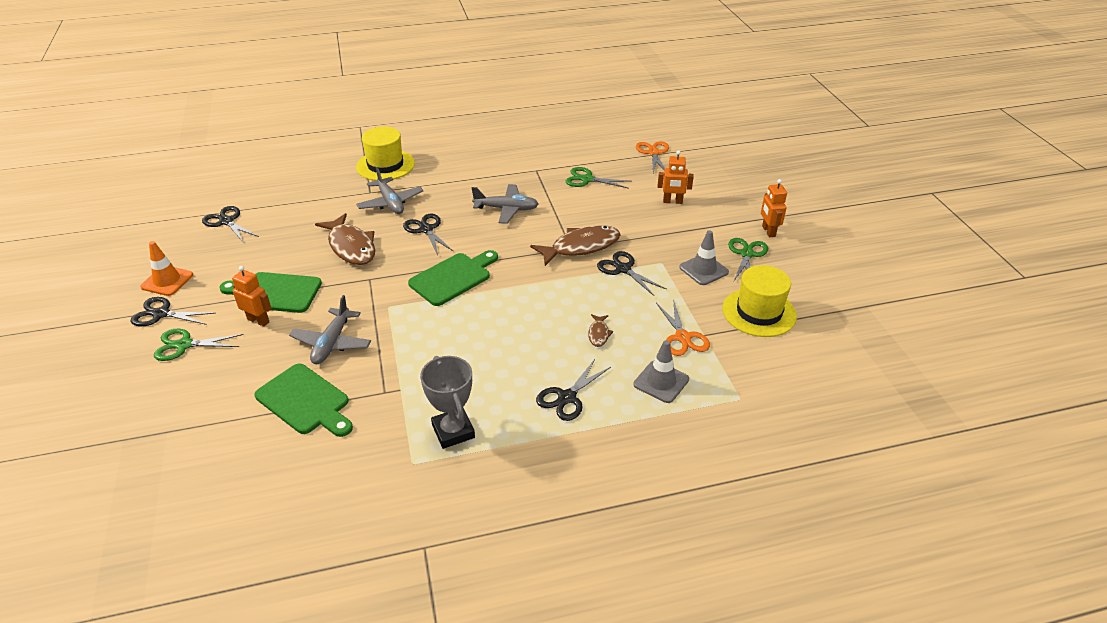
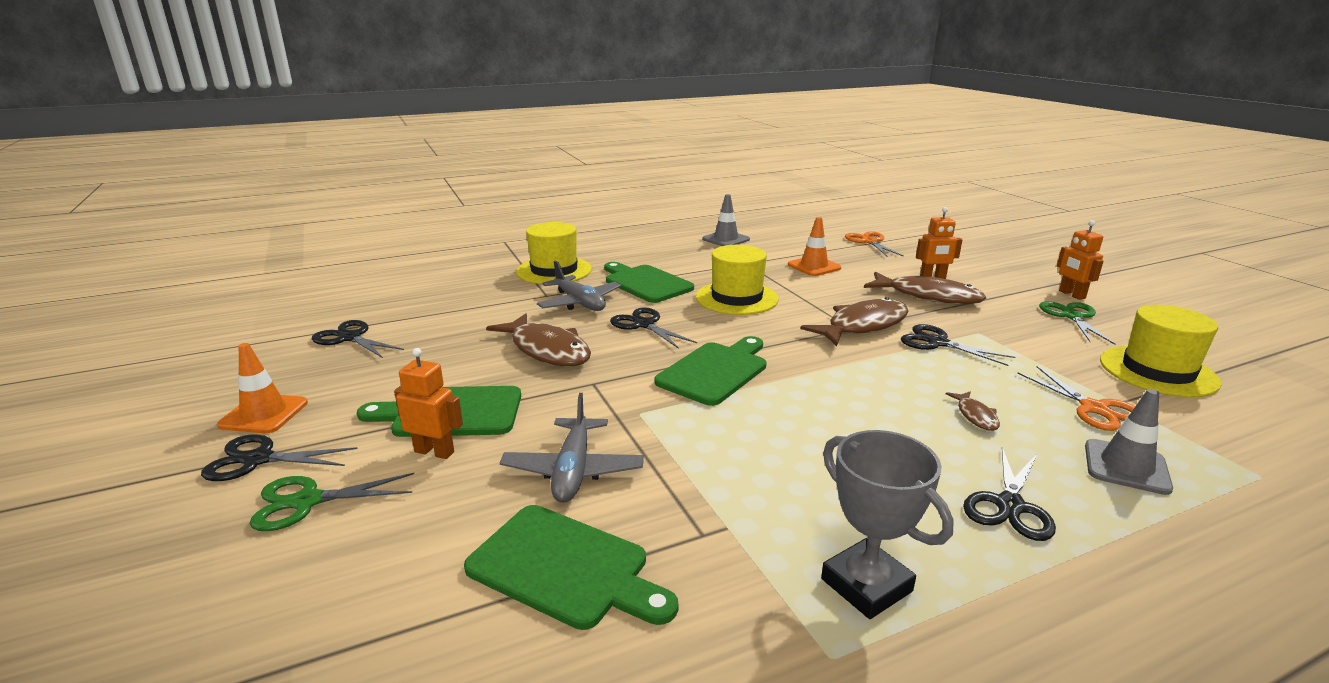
camera: 10 degrees left, 15 degrees down
grey plane [472,184,538,224] -> yellow hat [696,245,779,315]
green scissors [566,167,632,189] -> orange traffic cone [788,217,841,276]
grey traffic cone [679,230,729,285] -> grey traffic cone moved to [702,194,750,246]
none -> green cutting board [604,262,694,303]
none -> brown fish [864,272,986,304]

